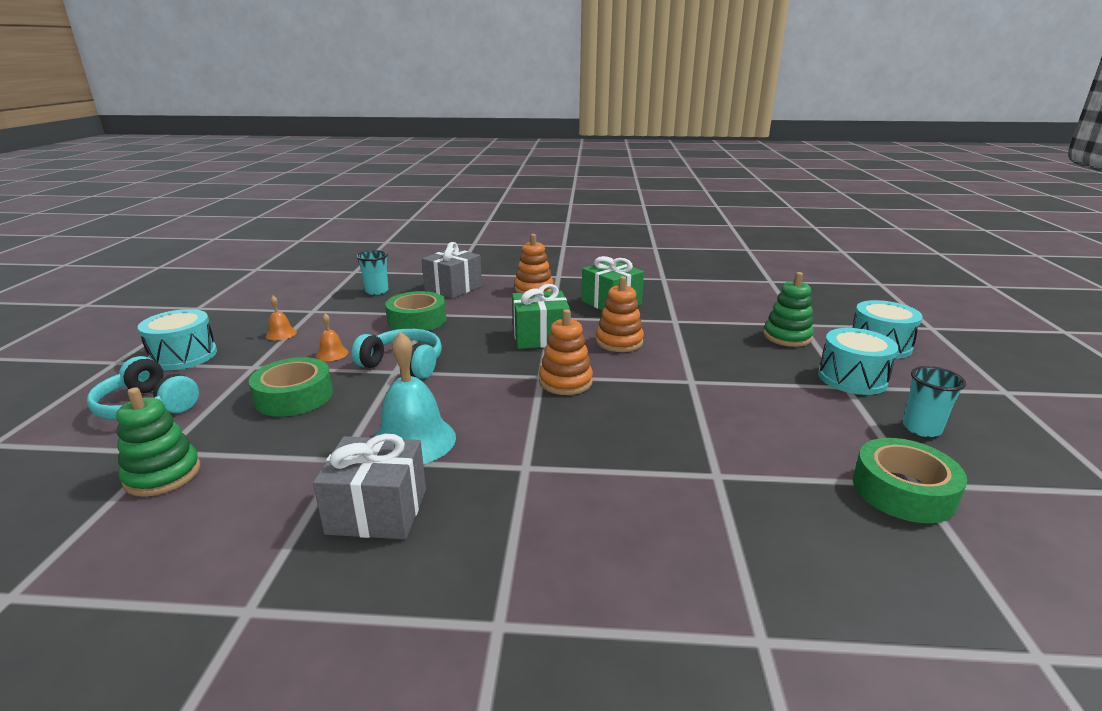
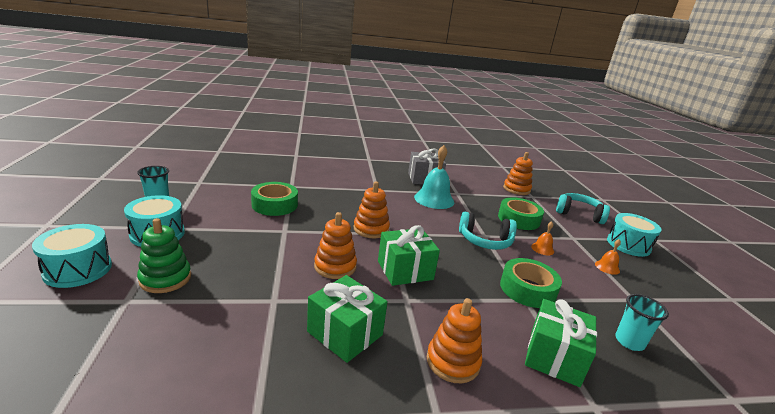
camera: 165 degrees right, 0 degrees up
green stacking toy [116,387,200,497] -> orange stacking toy [503,152,533,195]
grey gift [422,242,482,299] -> green gift [525,299,597,387]
green tape [853,438,967,523] -> green tape moved to [251,182,298,216]

